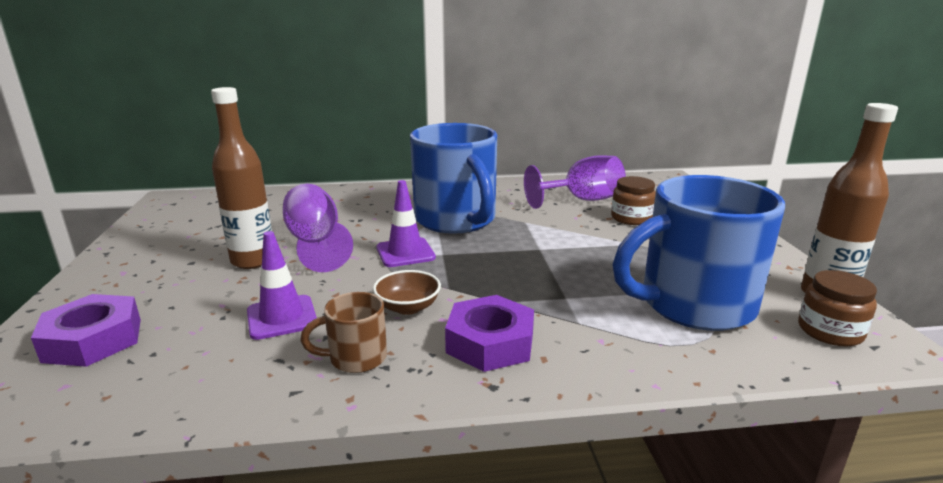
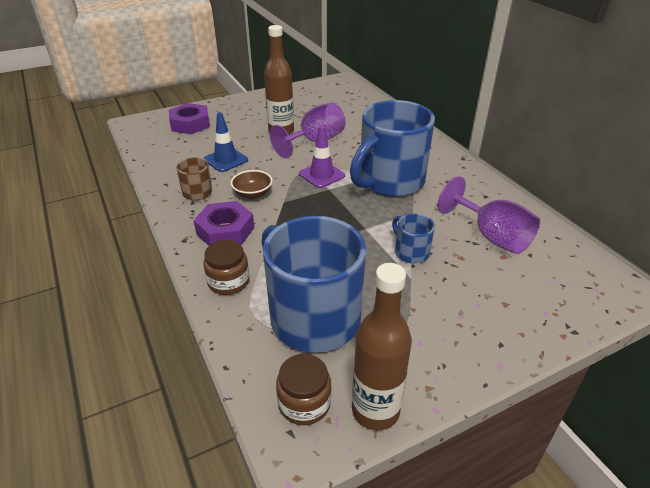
camera: 70 degrees right, 15 degrees up
purple traffic cone [247,231,317,340] -> blue traffic cone [204,112,248,172]
brown jar [611,176,656,225] -> brown jar moved to [203,240,250,295]
none -> blue mug [392,214,435,264]

